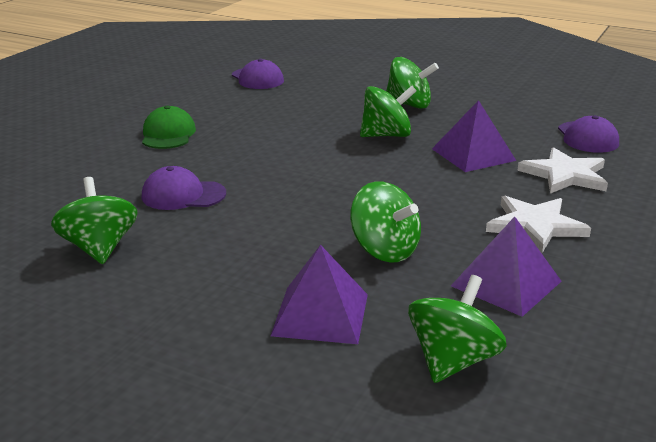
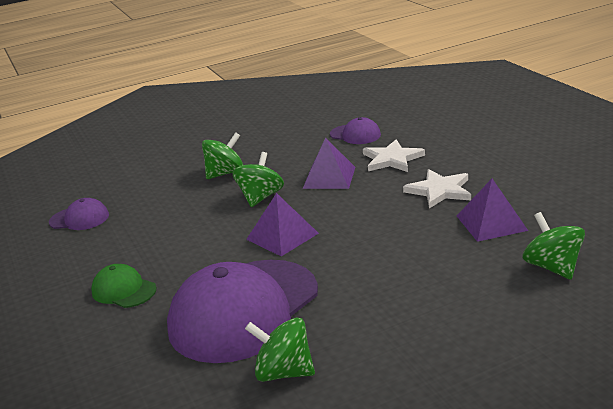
camera: 50 degrees left, 0 degrees up
purple cap [142,166,226,210] -> purple cap [167,260,318,363], size x2.22
purple pyramid [271,245,368,344] -> purple pyramid moved to [246,193,319,256]
green spinning top [350,181,421,263] -> none

